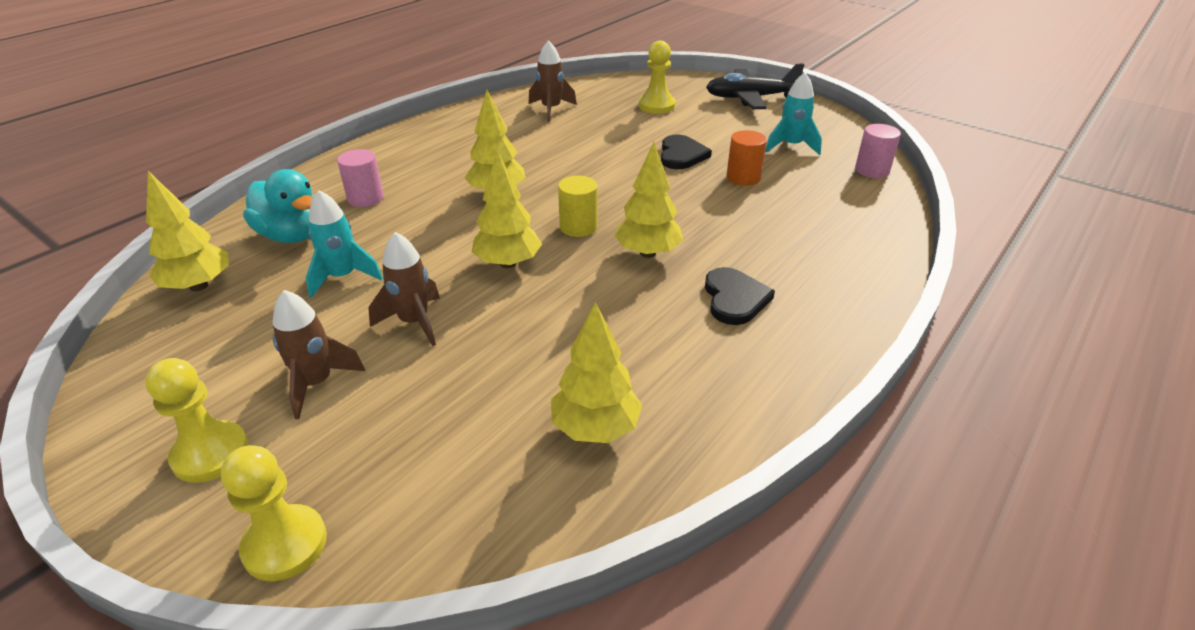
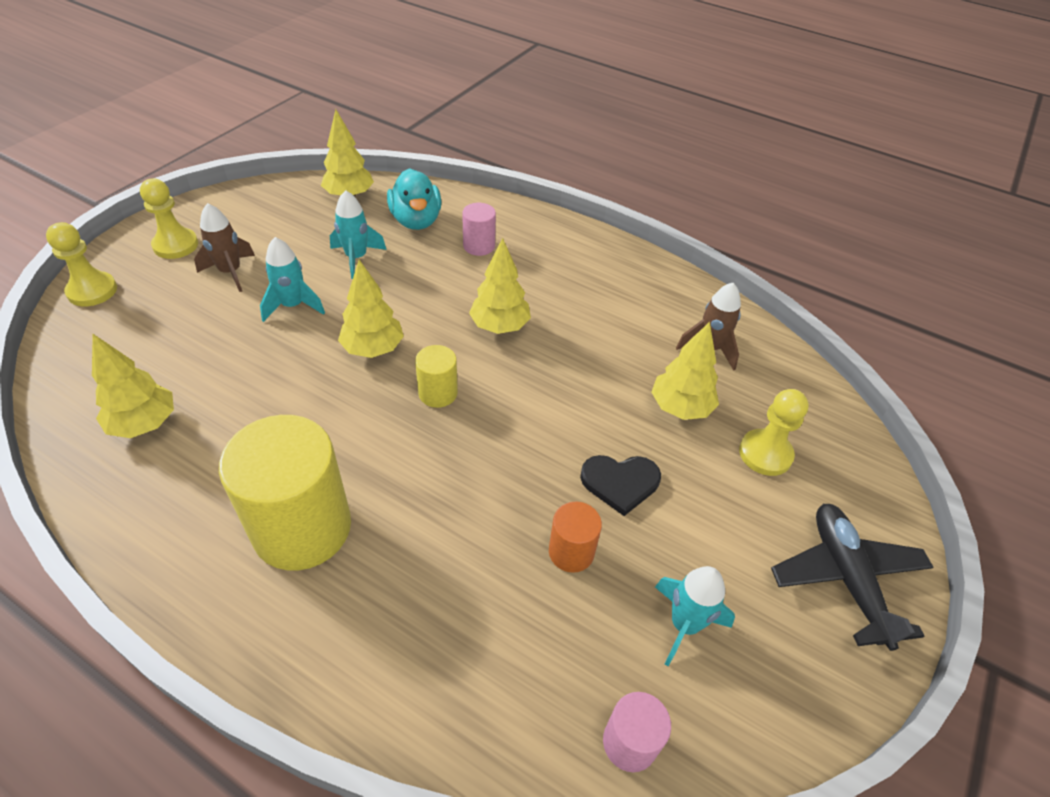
camera: 80 degrees right, 10 degrees up
turquoise duck [243,169,314,243] -> turquoise duck turned 45 degrees counterclockwise [387,168,442,230]
brown rocket [368,232,440,346] -> turquoise rocket [260,237,325,322]
yellow tree [614,142,683,258] -> yellow tree moved to [651,322,719,420]
black heart [705,267,775,325] -> yellow cylinder [219,415,351,571]

